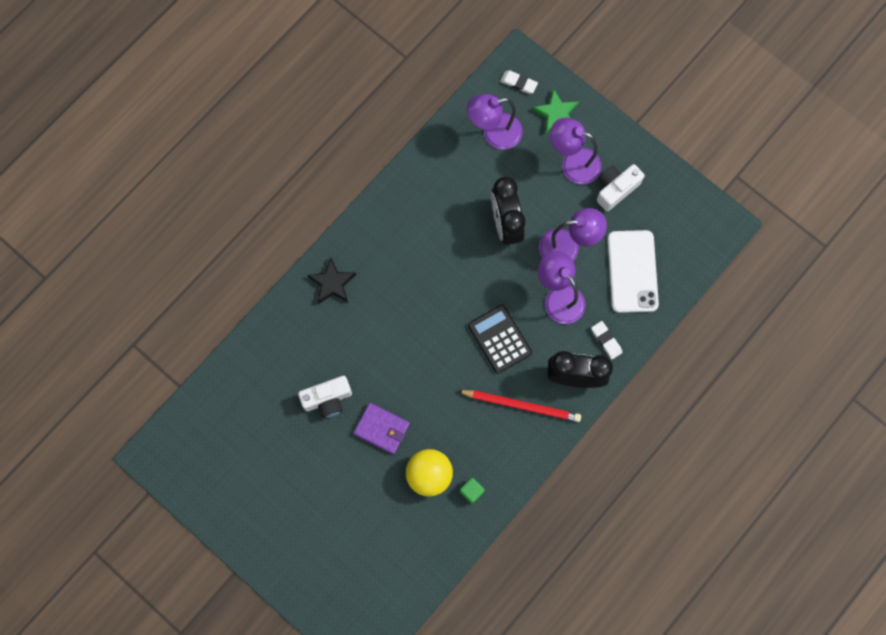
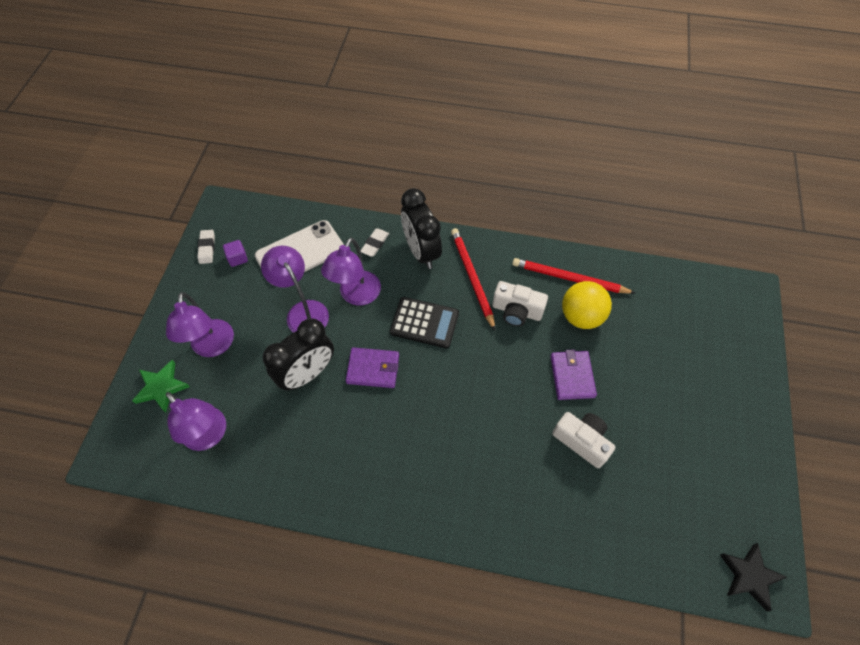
camera: 120 degrees left, 15 degrees down
black star [307,258,356,304] -> black star moved to [720,543,787,611]
green cube [460,478,485,504] -> red pencil [512,258,635,294]
black calculator [468,305,532,374] -> black calculator turned 105 degrees counterclockwise [390,297,459,348]
white eraser [500,70,538,94] -> white eraser moved to [197,230,215,264]
white camera [597,164,645,211] -> white camera moved to [492,281,548,326]
none -> purple cube [223,240,248,267]
none -> purple wallet [346,347,399,388]

